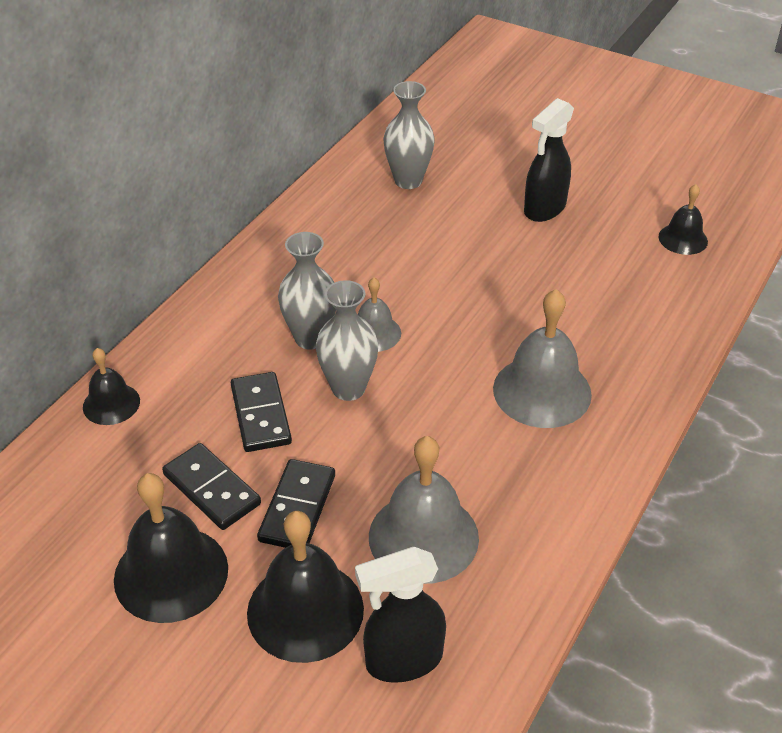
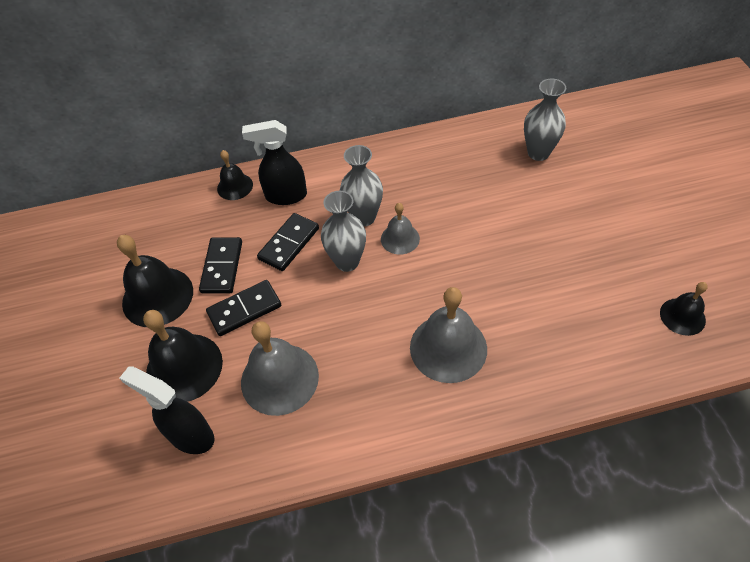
camera: 50 degrees right, 10 degrees up
black spray bottle [524,98,574,222] -> black spray bottle moved to [242,120,307,205]

